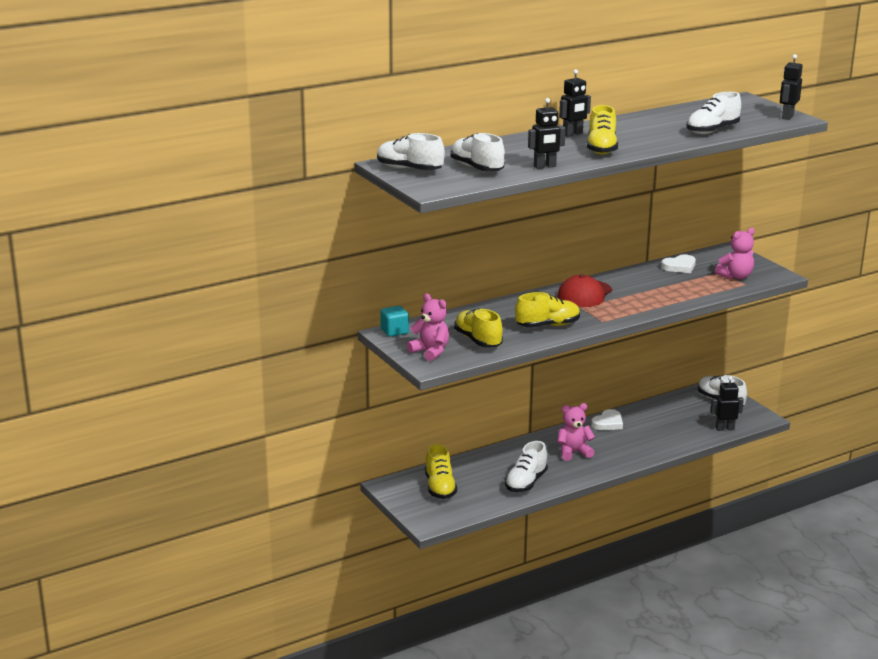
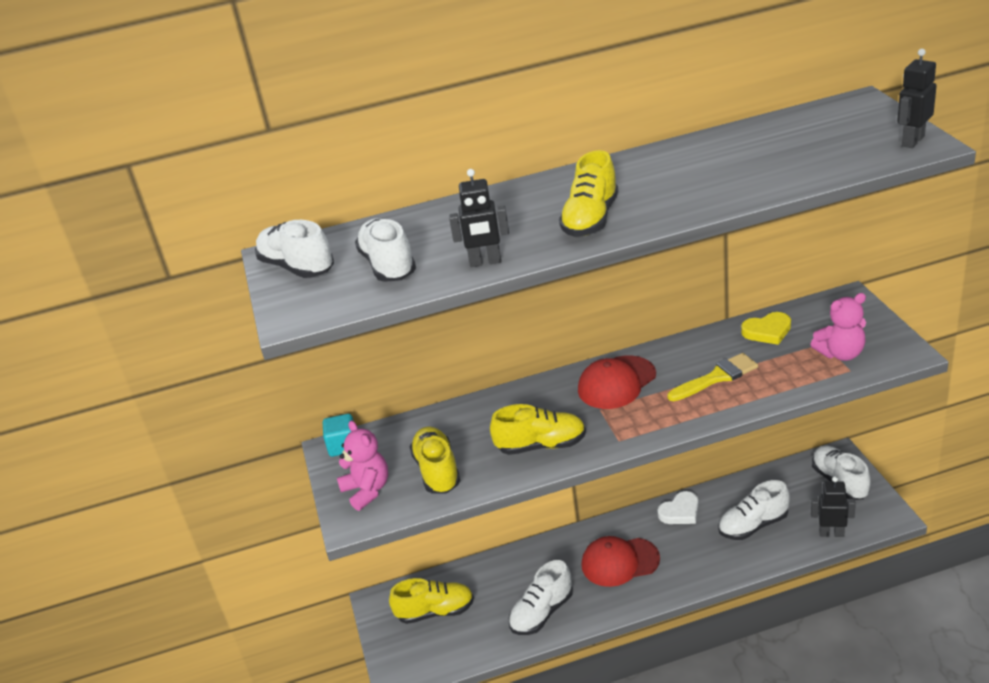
camera: 20 degrees right, 10 degrees up
yellow shoe [425,444,457,499] -> yellow shoe turned 105 degrees counterclockwise [389,578,474,624]
pink teddy bear [557,403,595,461] -> red cap [581,536,660,587]
black robot [559,69,591,137] -> none
white heart [661,254,696,273] -> yellow heart [741,312,791,345]
white shoe [687,92,741,134] -> white shoe moved to [718,480,790,540]
none -> yellow brush [667,353,758,401]

